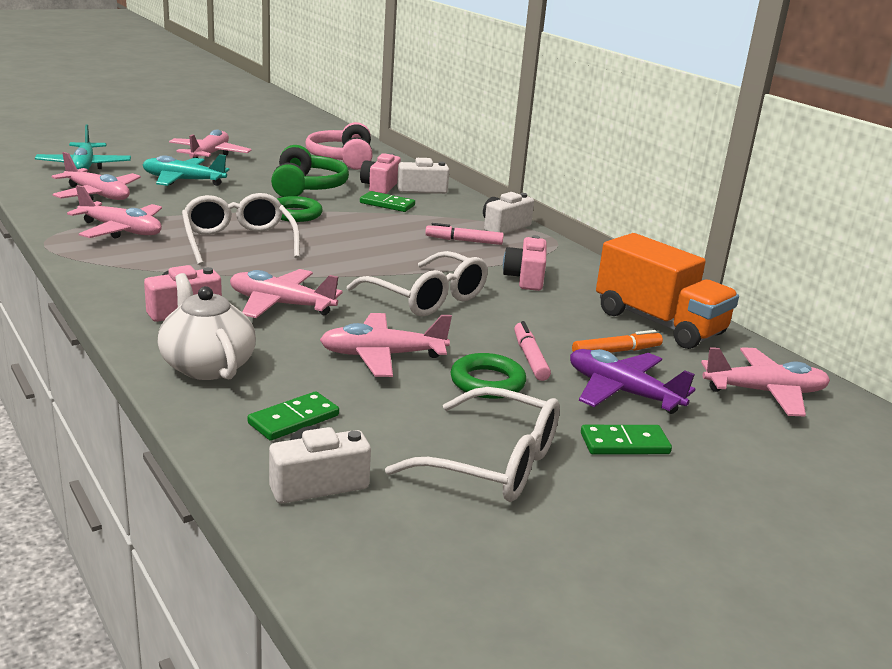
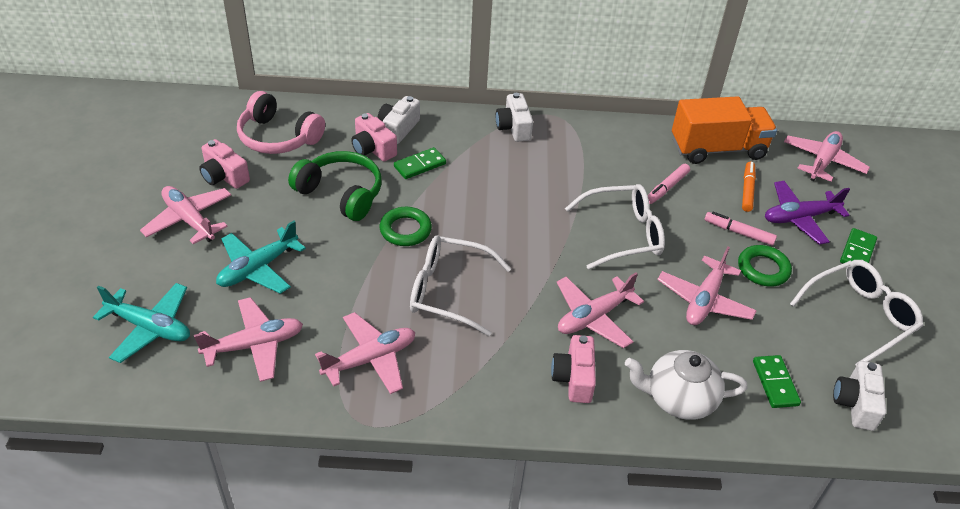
camera: 55 degrees left, 20 degrees up
pink marker [425,223,504,245] -> pink marker moved to [648,164,690,204]
pink camera [503,235,547,291] -> pink camera moved to [199,139,250,189]

